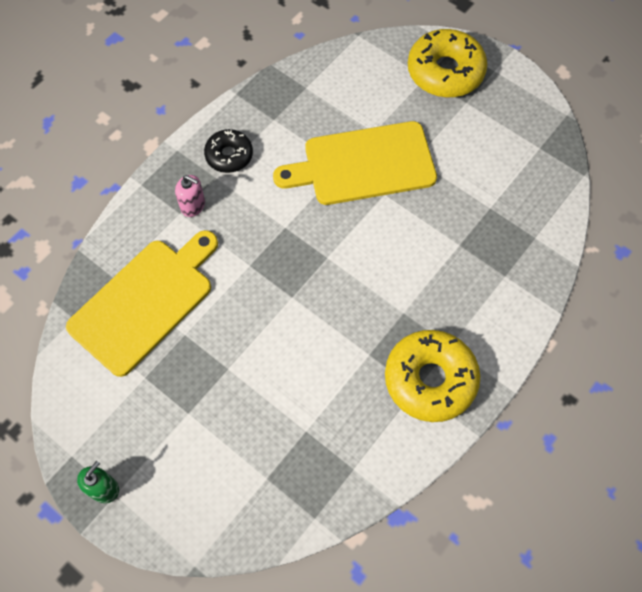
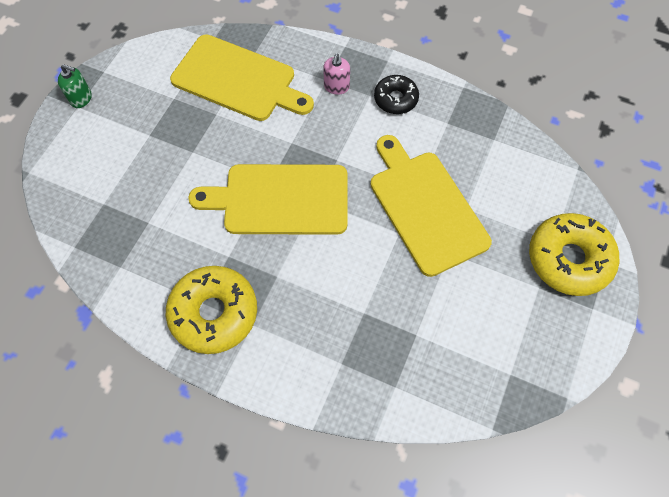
camera: 75 degrees right, 0 degrees up
none -> yellow cutting board [188,164,348,235]

